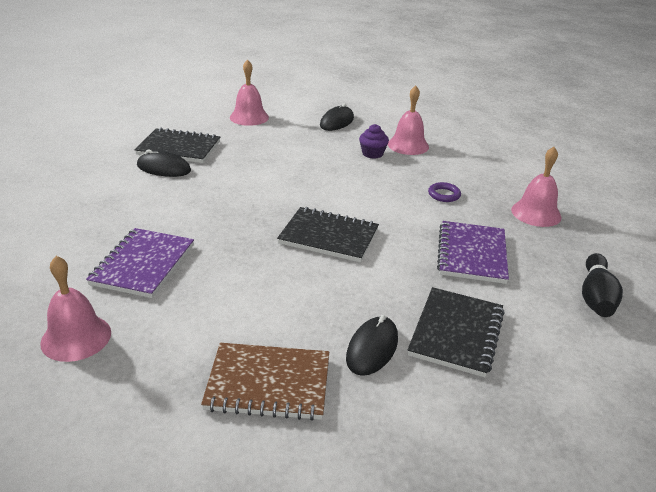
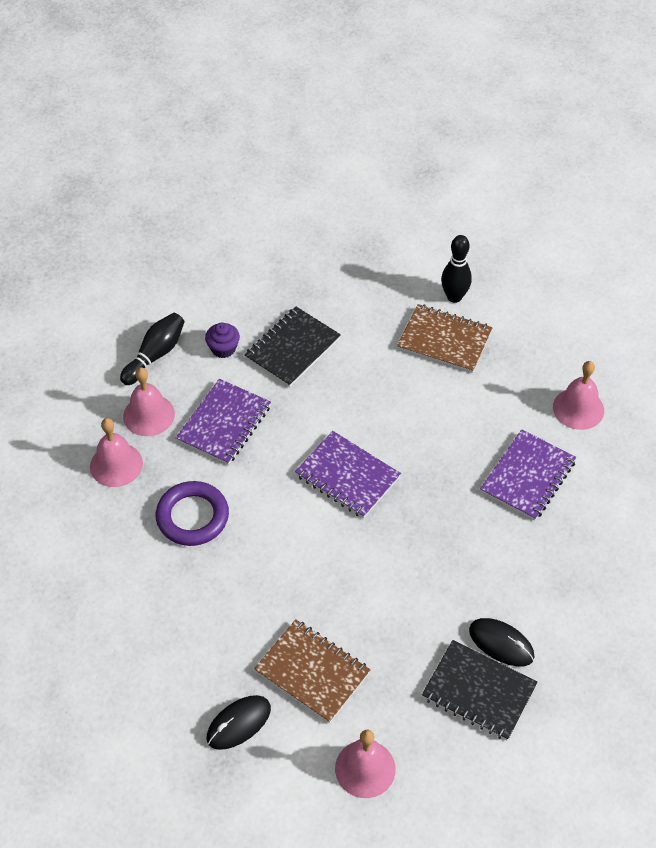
camera: 160 degrees left, 20 degrees up
black notebook [277,207,379,262] -> purple notebook [295,431,401,518]
black mouse [346,315,398,376] -> none
purple cupcake [359,124,389,159] -> purple cupcake moved to [205,323,240,358]
pink bell [388,85,429,155] -> pink bell moved to [123,367,175,436]
purple ring [428,182,461,202] -> purple ring [156,481,229,546], size x1.95
none -> brown notebook [254,619,370,723]
none -> black bowling pin [441,235,472,303]

